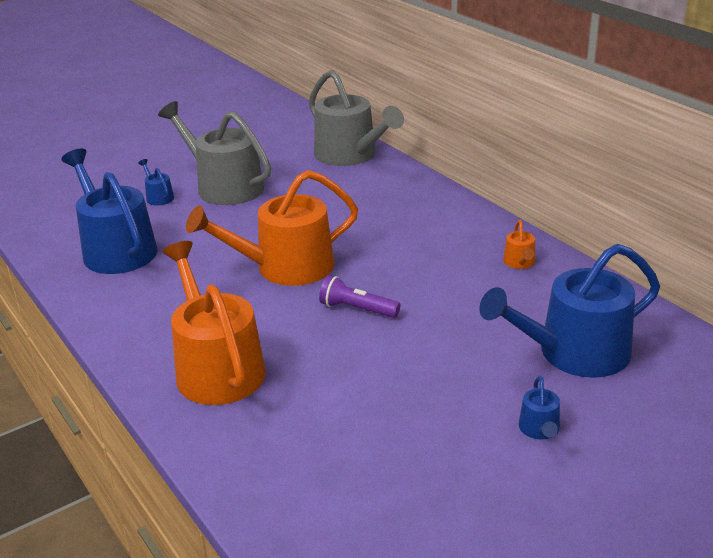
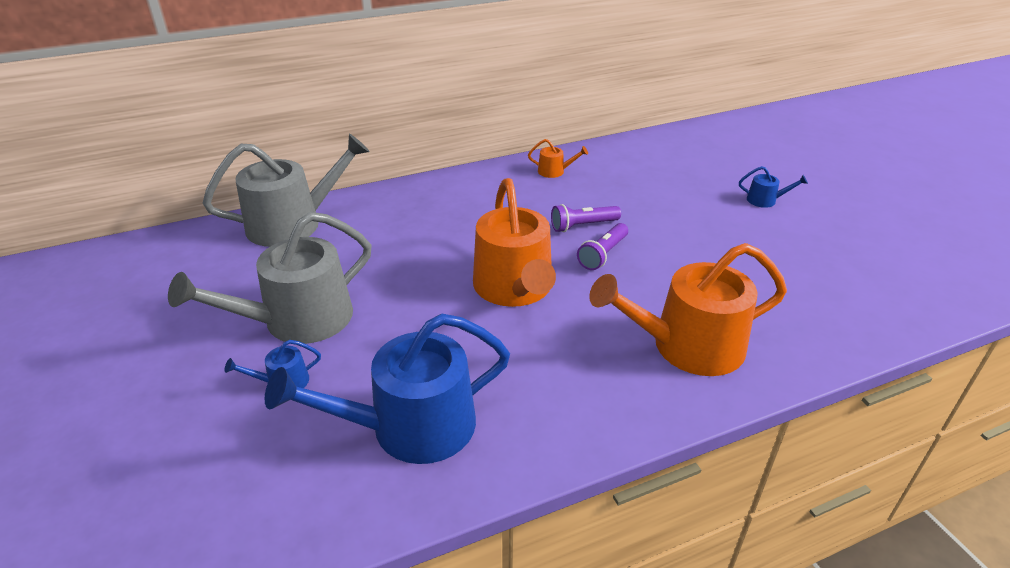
camera: 80 degrees left, 5 degrees up
blue watering can [479,244,660,378] -> none
none -> purple flashlight [551,204,621,232]

